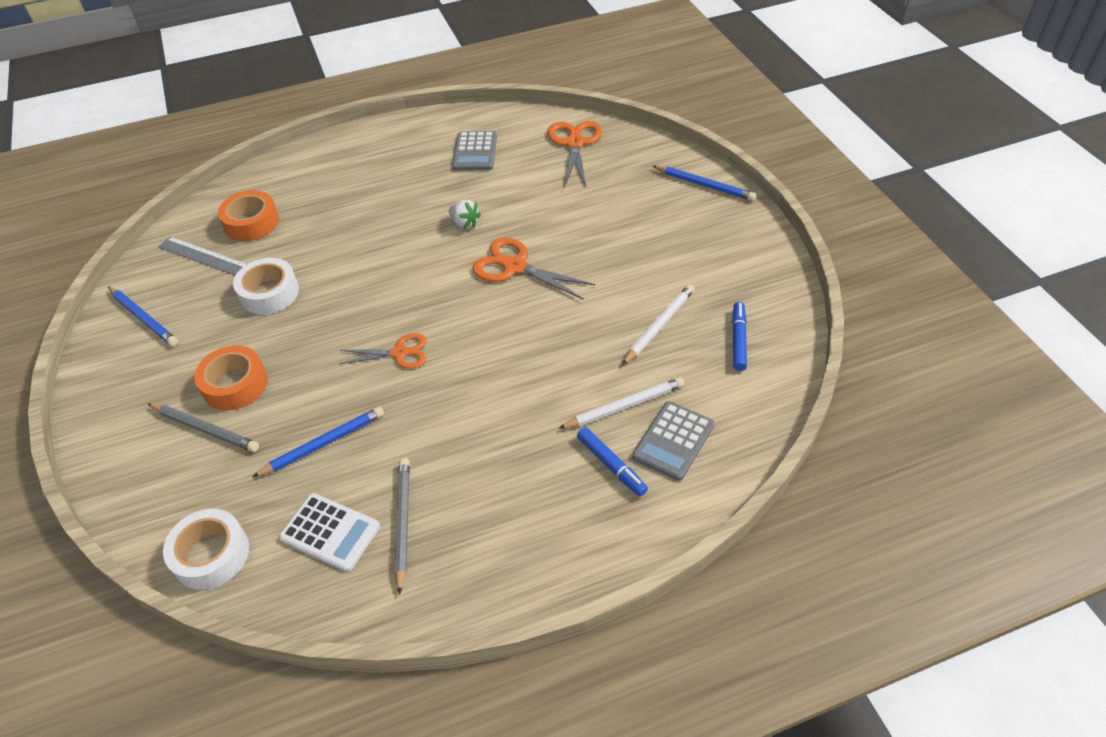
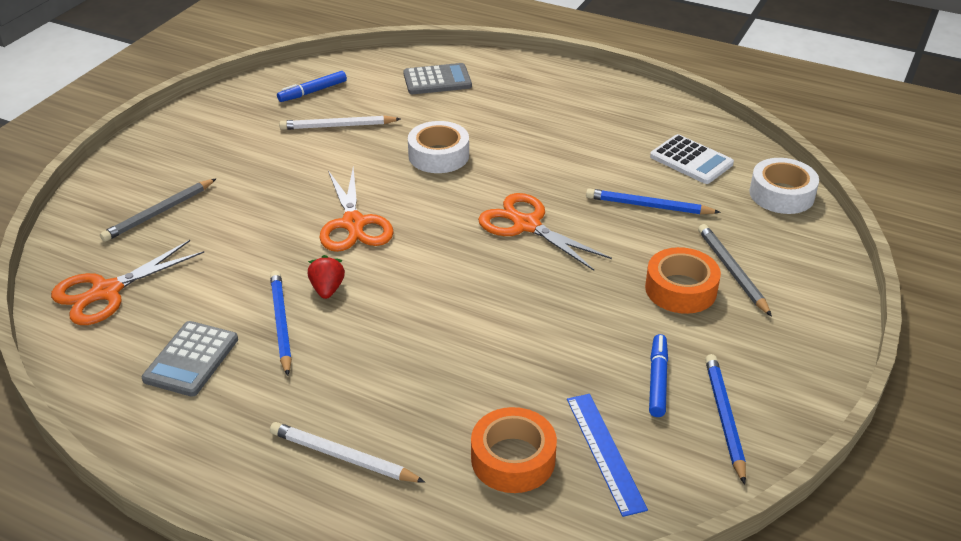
camera: 135 degrees left, 10 degrees down
grey ruler [158,236,247,276] -> blue ruler [567,394,648,517]
white tape [233,258,299,315] -> white tape moved to [408,121,469,173]
white calculator [279,493,380,572] -> white calculator turned 150 degrees clockwise [650,134,734,184]
orange scissors [339,333,426,369] -> orange scissors [478,193,612,271], size x1.52
grey pencil [395,458,410,595] -> grey pencil moved to [100,179,216,242]
white strawberry [449,200,481,229] -> red strawberry [308,255,345,299]
grey calculator [452,131,497,171] -> grey calculator turned 150 degrees clockwise [142,321,238,397]
white pencil [558,377,685,429] -> white pencil moved to [270,422,425,483]
blue marker [577,427,648,496] -> blue marker moved to [649,334,668,417]
blue pencil [653,165,756,201] -> blue pencil moved to [270,271,292,376]

